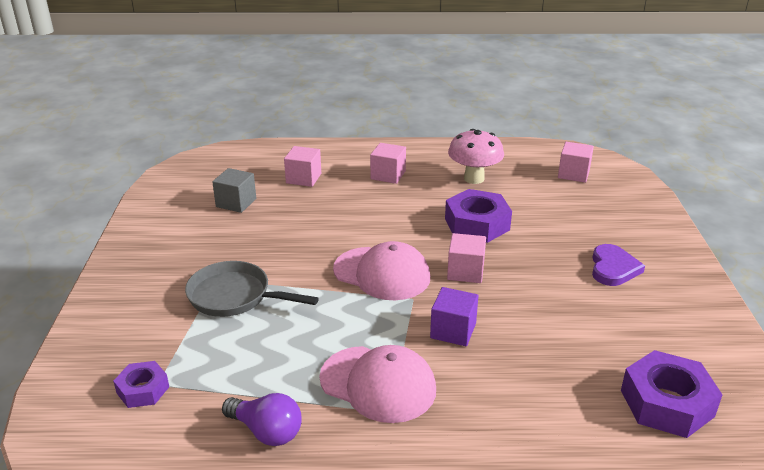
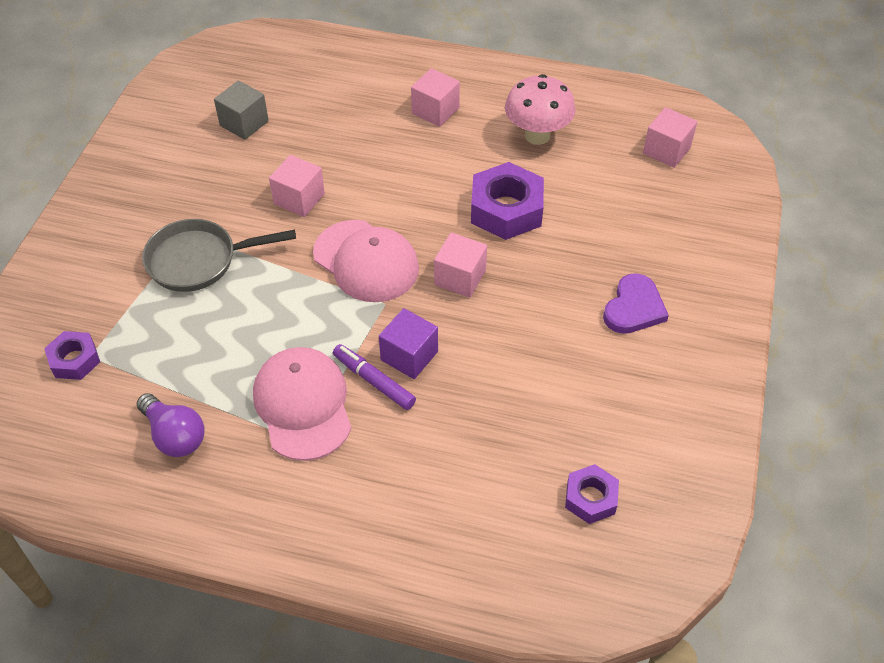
camera: 15 degrees right, 20 degrees up
grey pan [185,261,319,317] -> grey pan turned 45 degrees counterclockwise [142,219,296,292]
pink cube [284,146,321,187] -> pink cube moved to [269,155,325,217]
pink cap [319,345,436,423] -> pink cap turned 150 degrees counterclockwise [253,347,352,461]
purple nut [621,350,723,438] -> purple nut [565,464,619,524], size x0.58
none -> purple marker [333,344,416,410]

